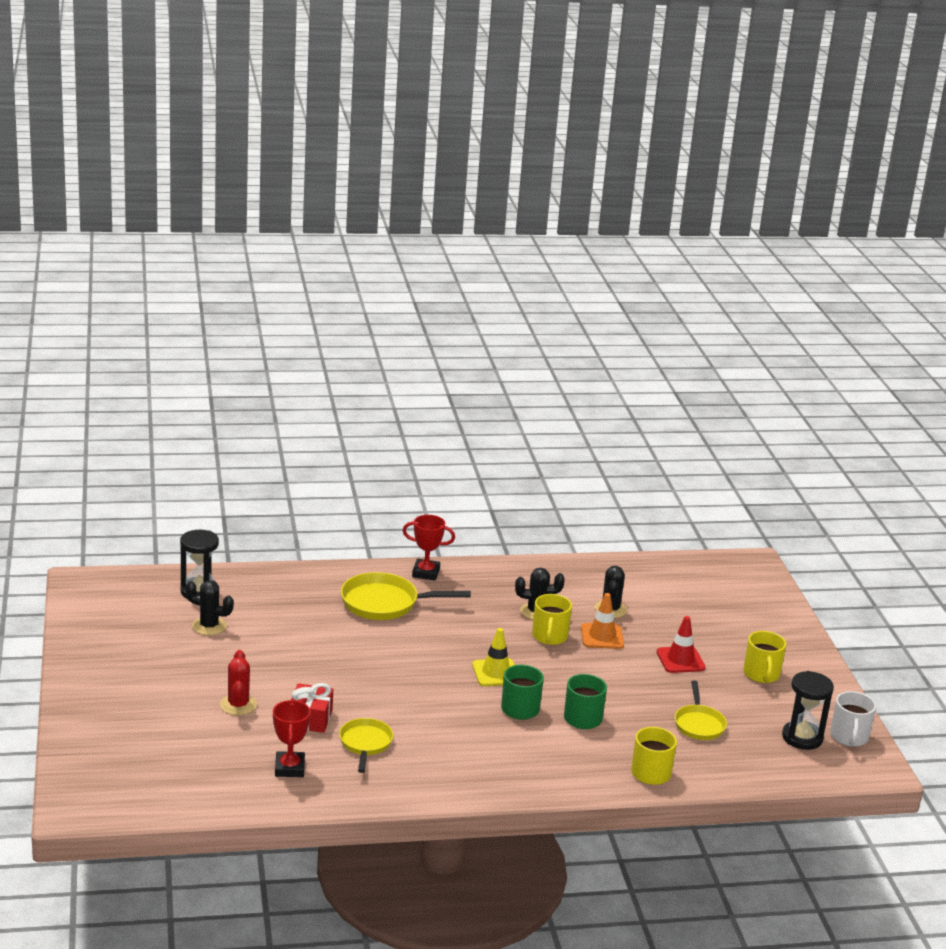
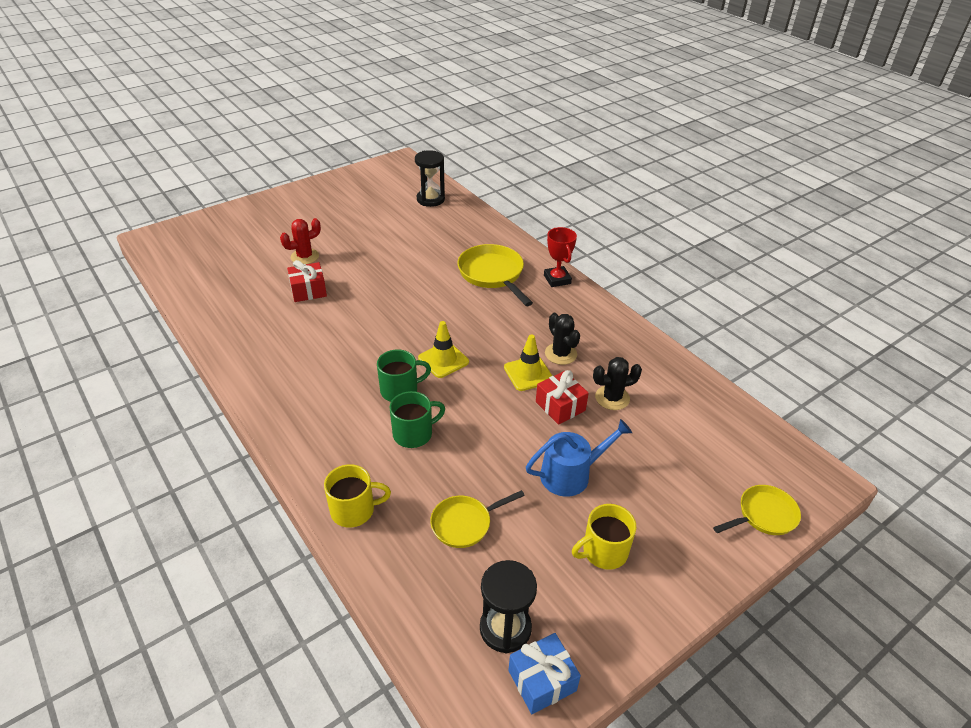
camera: 65 degrees right, 15 degrees up
black cactus [186,581,234,635] -> none
red trophy [273,700,311,777] -> none
yellow pan [339,718,393,773] -> yellow pan moved to [713,485,801,535]
yellow mug [532,594,572,645] -> yellow traffic cone [504,334,552,391]
orange traffic cone [581,593,624,649] -> red gift [536,370,589,425]
red traffic cone [657,616,705,673] -> blue watering can [526,419,632,497]
white mug [830,691,876,747] -> blue gift [509,633,581,714]

